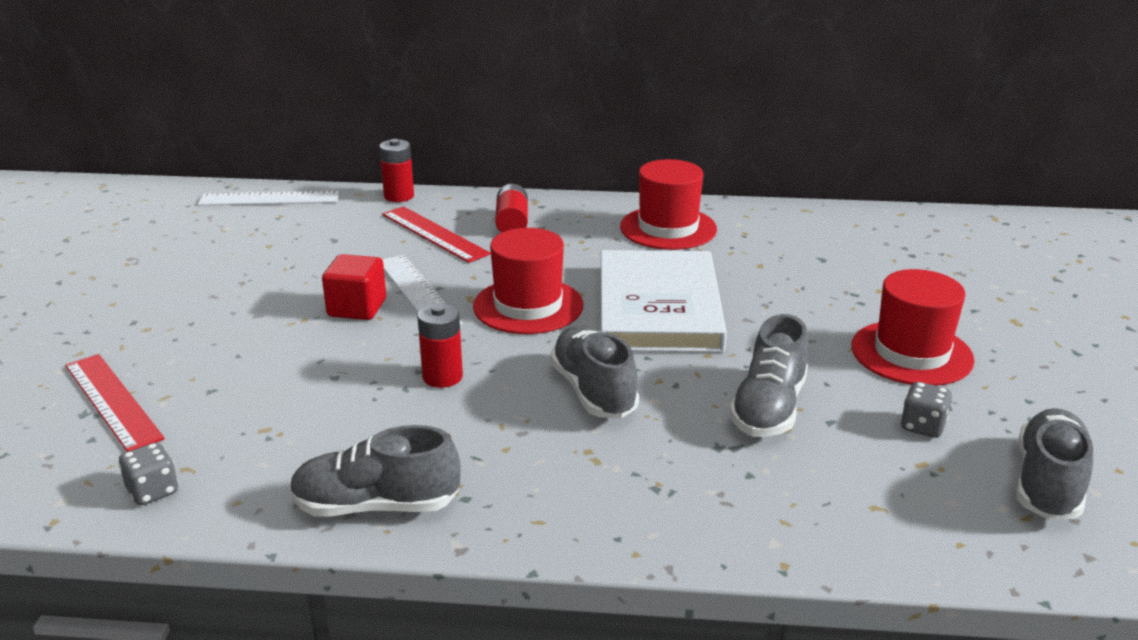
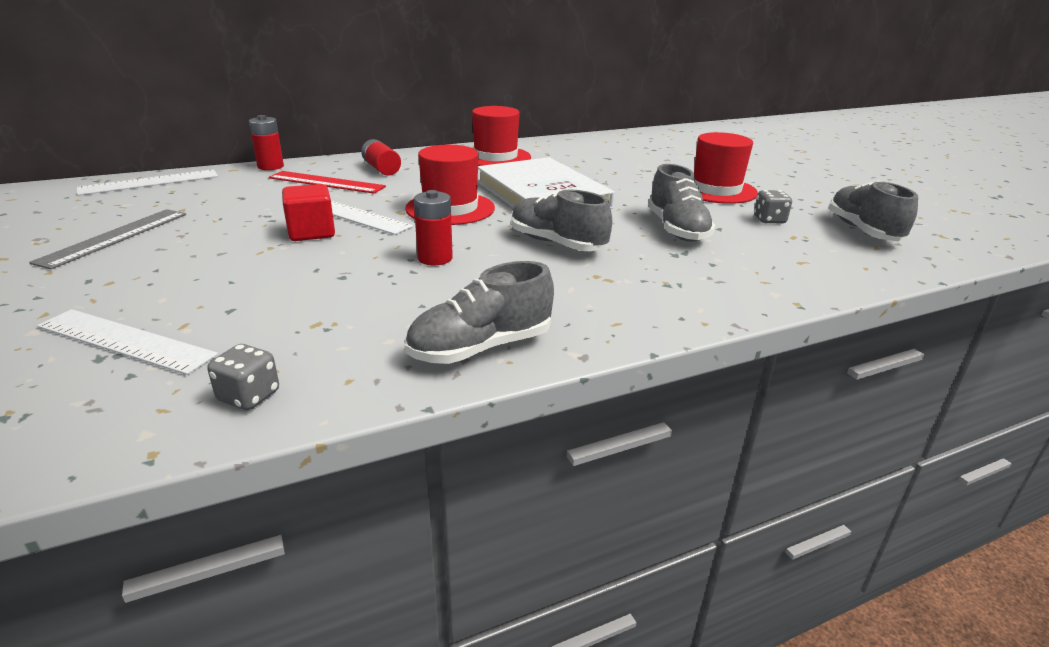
camera: 30 degrees left, 0 degrees up
red ruler [65,354,165,452] -> white ruler [37,309,218,375]
none -> grey ruler [29,209,186,269]

